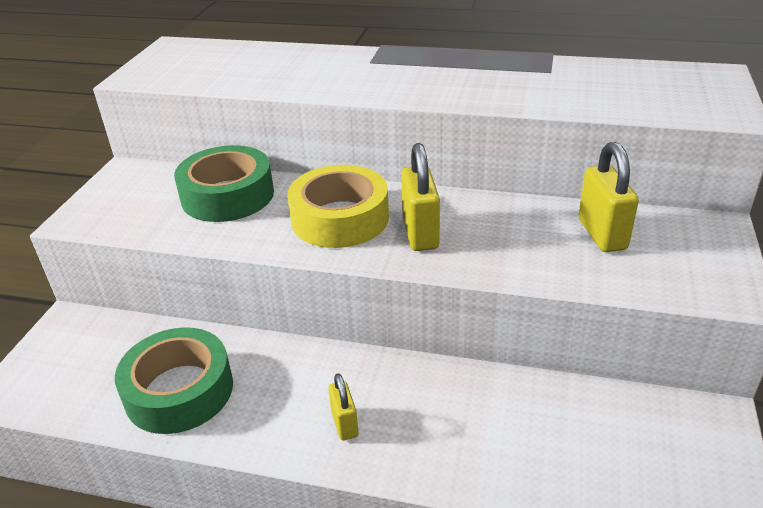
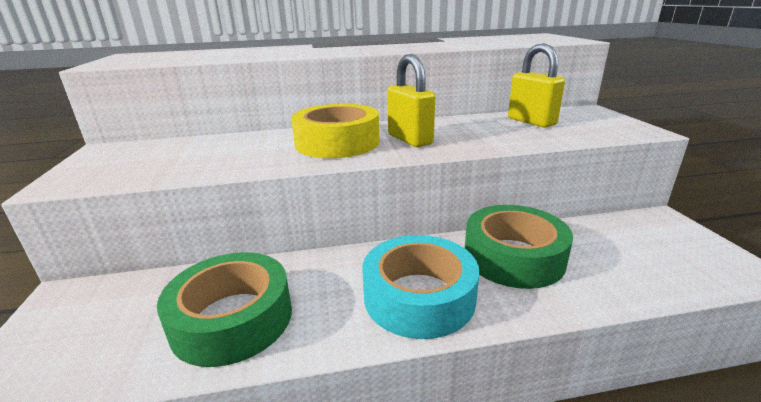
camera: 25 degrees left, 10 degrees down
green tape [174,145,274,222] -> green tape moved to [465,205,573,289]
yellow padlock [328,373,358,441] -> turquoise tape [362,235,479,339]

